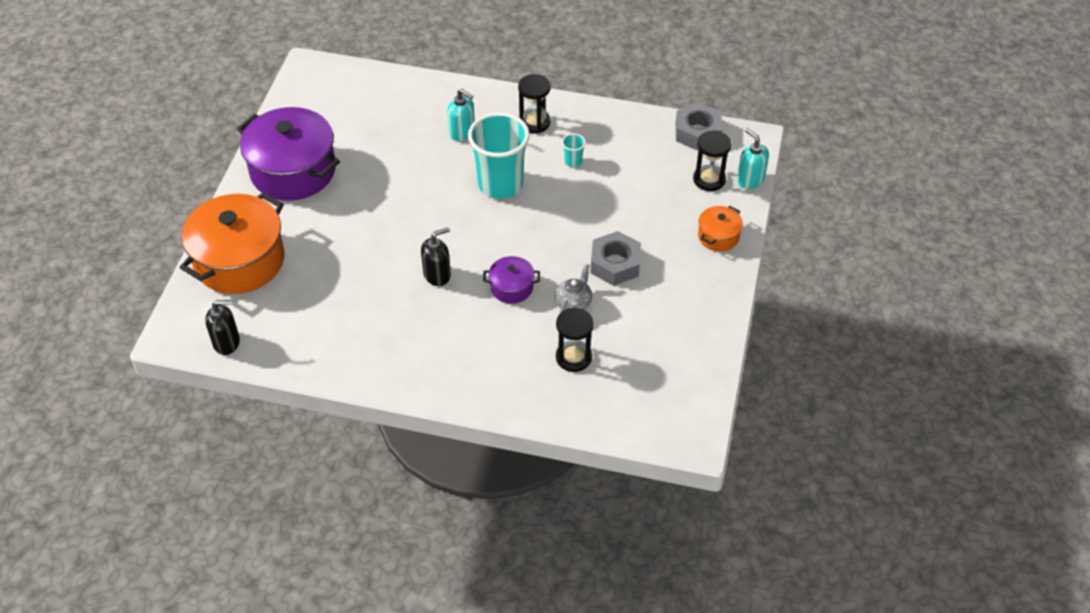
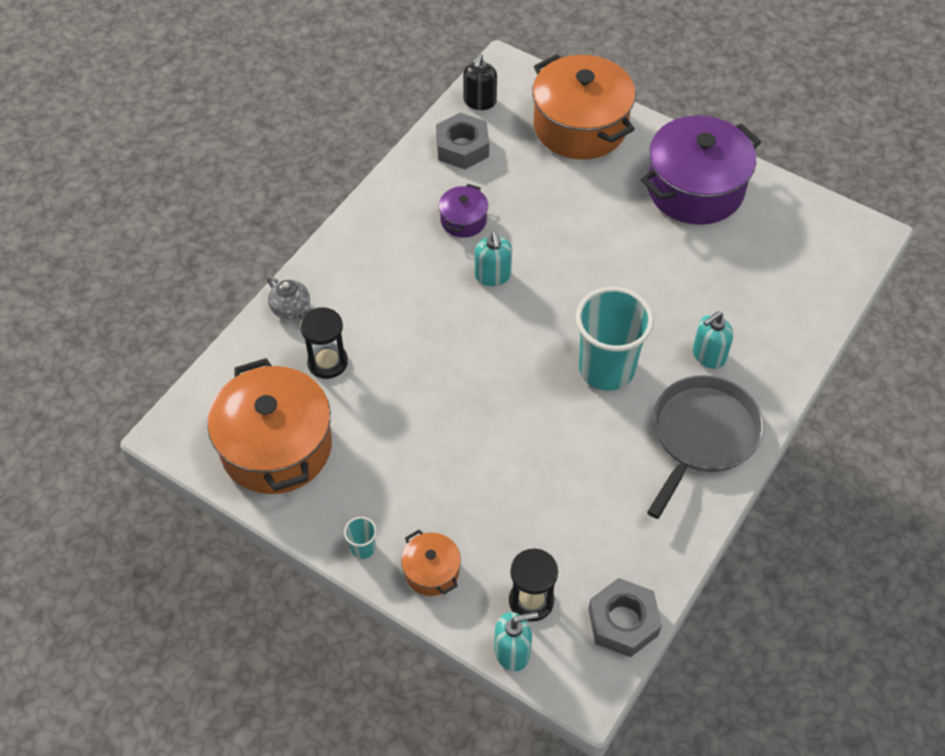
camera: 110 degrees right, 5 degrees up
black soap dispenser [421,228,451,286] -> turquoise soap dispenser [475,231,512,286]
purple pot [483,256,540,304] -> purple pot moved to [439,184,488,238]
black hourglass [518,74,551,134] -> grey pan [647,375,764,519]
grey teapot [555,264,592,313] -> grey teapot moved to [267,276,312,319]
turquoise cup [562,134,586,167] -> turquoise cup moved to [344,517,377,559]
grey nut [591,231,641,286] -> grey nut moved to [436,112,489,169]
none -> orange pot [207,358,332,494]

